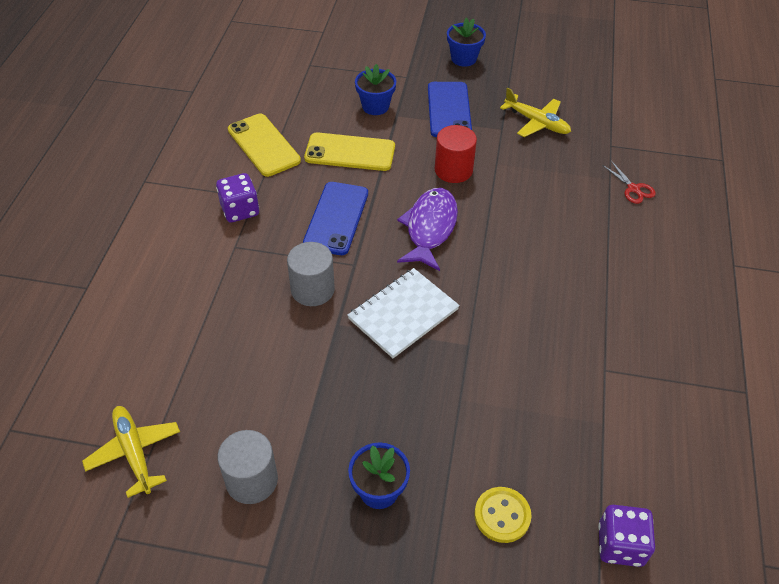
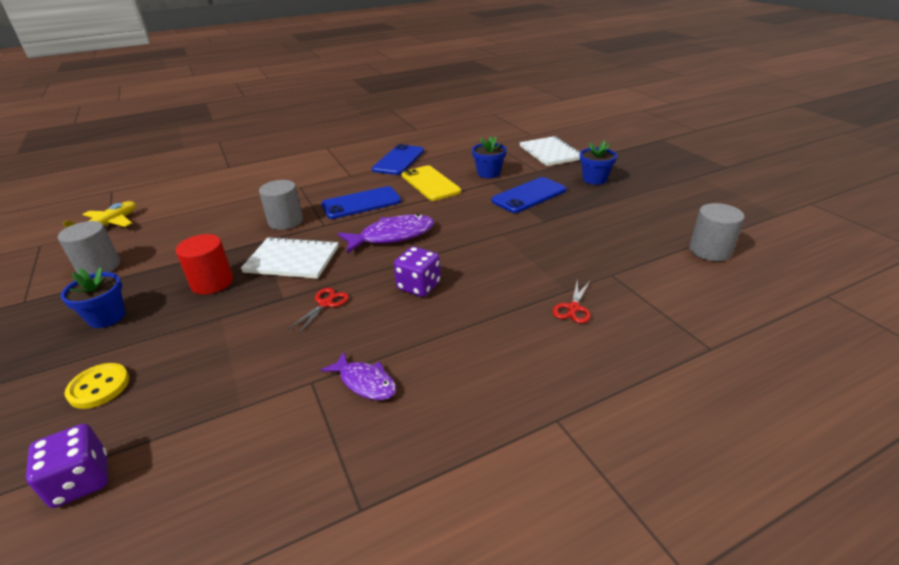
camera: 55 degrees right, 15 degrees down
purple dice [216,173,259,223] -> purple dice moved to [394,246,441,297]
yellow phone [228,114,301,177] -> blue phone [372,144,424,175]
red cylinder [435,125,477,183] -> red cylinder moved to [176,234,233,295]
yellow plane [500,87,571,137] -> none
none -> red scissors [288,288,349,333]
none -> purple fish [321,352,396,400]
none -> white notebook [520,136,580,166]
none -> grey cylinder [689,203,745,261]

